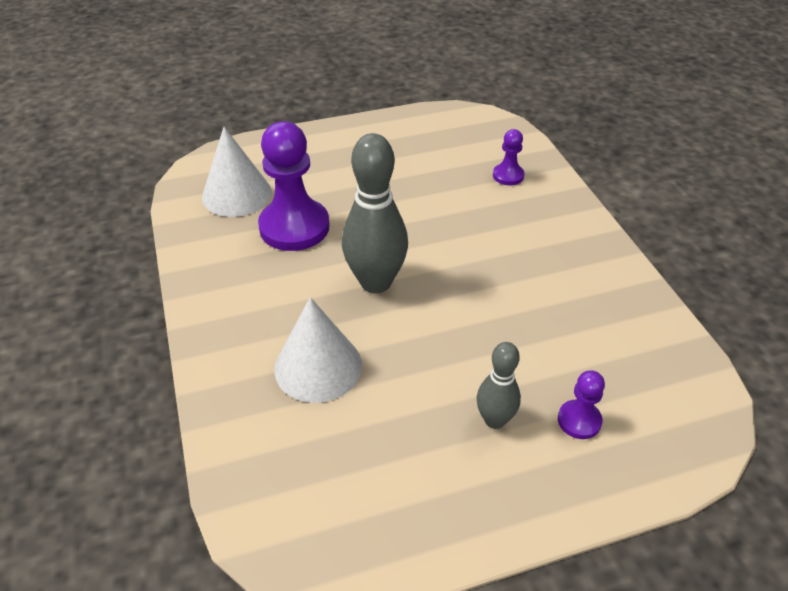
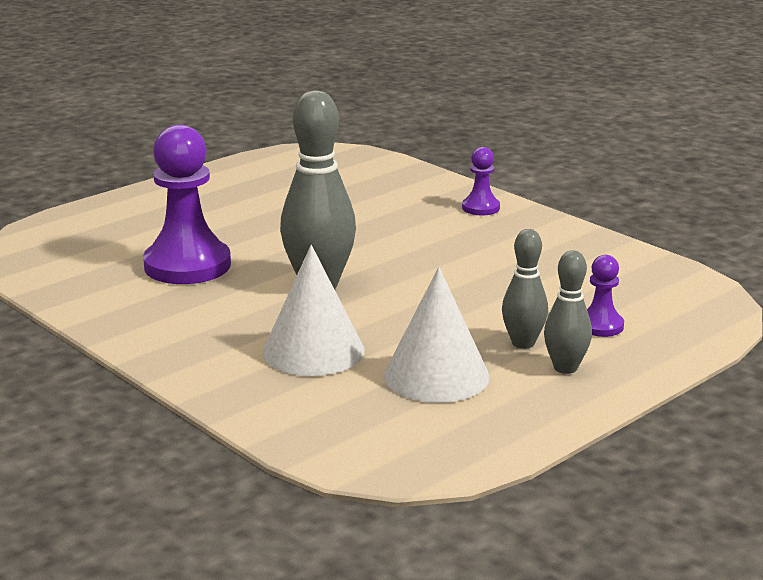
camera: 25 degrees left, 20 degrees down
white cone [202,127,272,217] -> white cone moved to [384,267,490,403]
purple pawn [493,129,524,185] -> purple pawn moved to [462,147,500,215]
none -> grey bowling pin [544,250,592,374]

